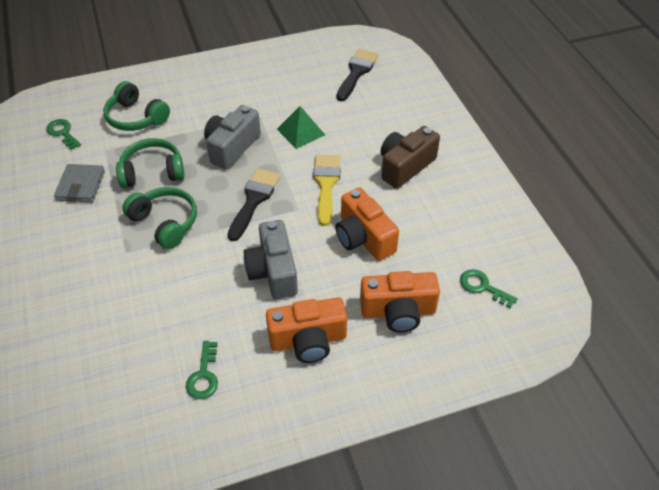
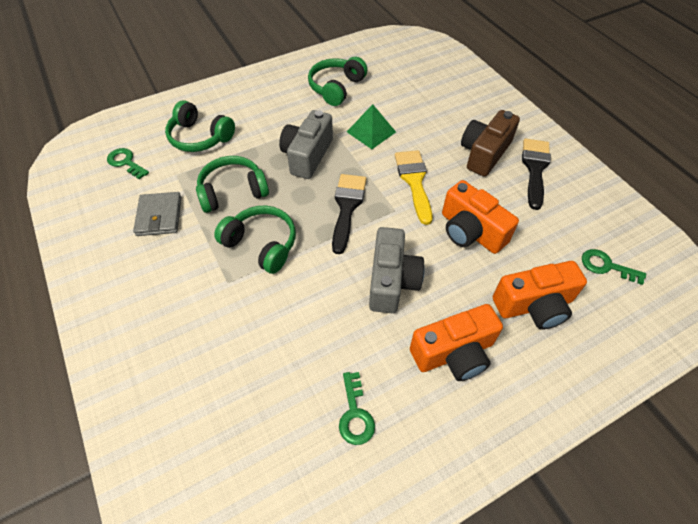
camera: 10 degrees left, 5 degrees up
grey camera [244,220,298,299] -> grey camera turned 150 degrees counterclockwise [369,227,425,313]
black brush [336,49,378,101] -> black brush moved to [522,139,551,210]
none -> green headphones [308,57,368,106]

